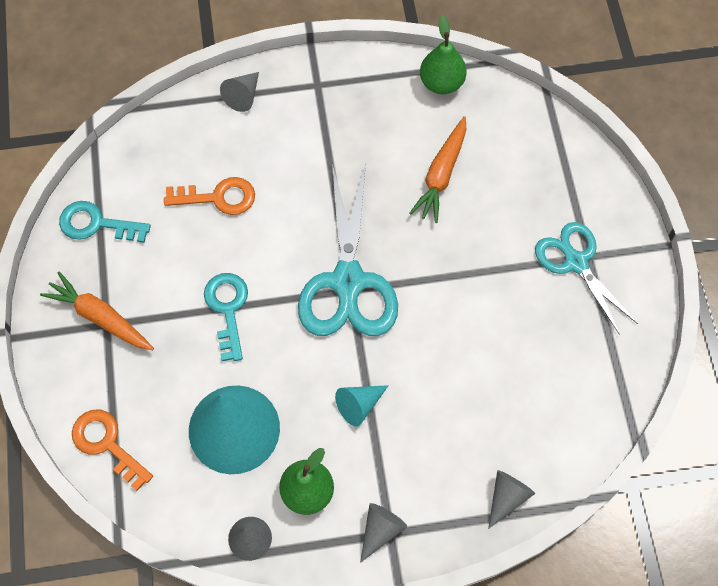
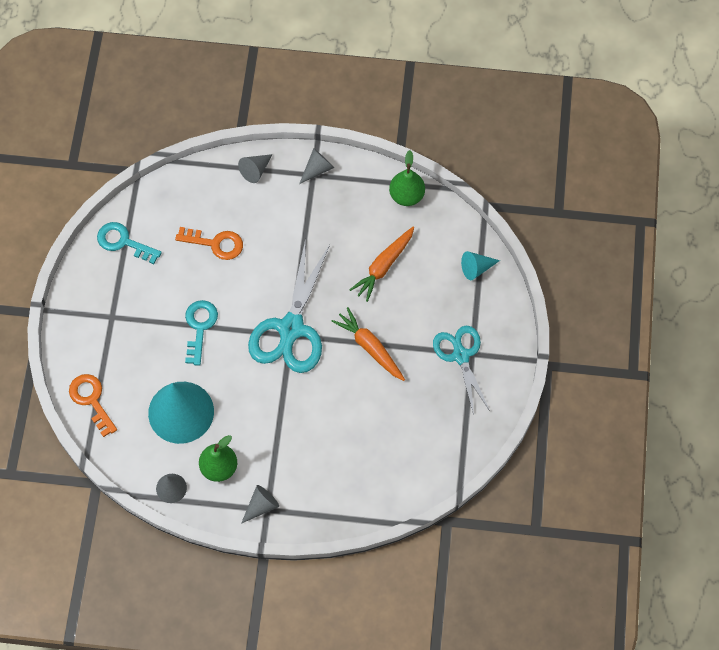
camera: 15 degrees right, 0 degrees up
orange carrot [40,271,154,350] -> orange carrot moved to [332,307,405,381]
turquoise cone [335,385,389,427] -> turquoise cone moved to [461,251,500,280]
grey cone [488,470,535,529] -> grey cone moved to [299,148,334,184]

